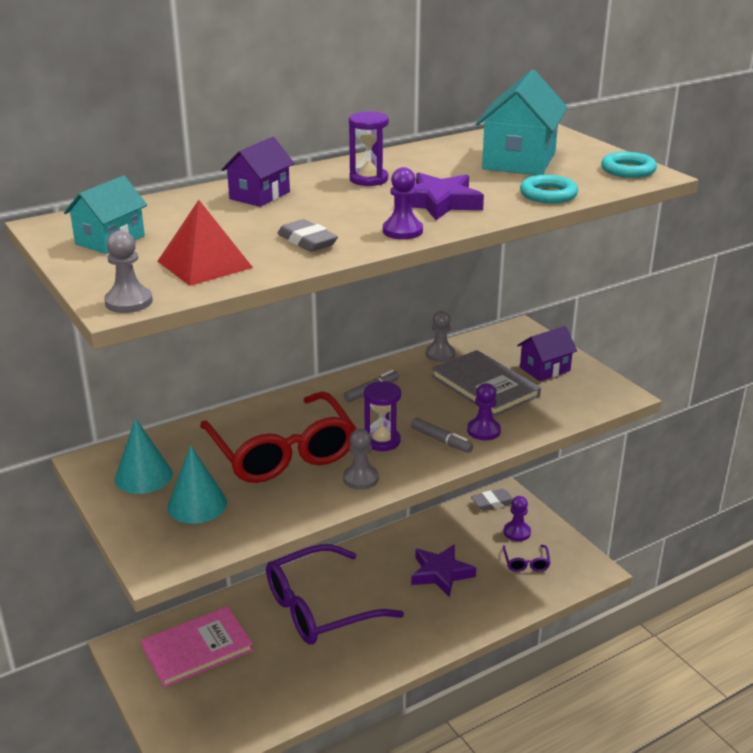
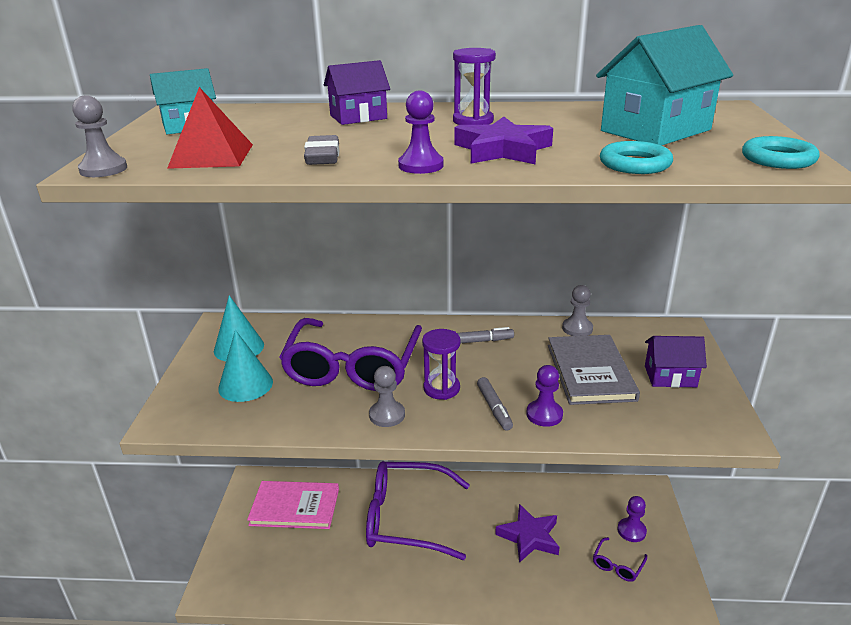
camera: 35 degrees right, 0 degrees up
red glasses [200,391,356,483] -> purple glasses [279,318,422,391]
grey eraser [471,489,513,511] -> none

